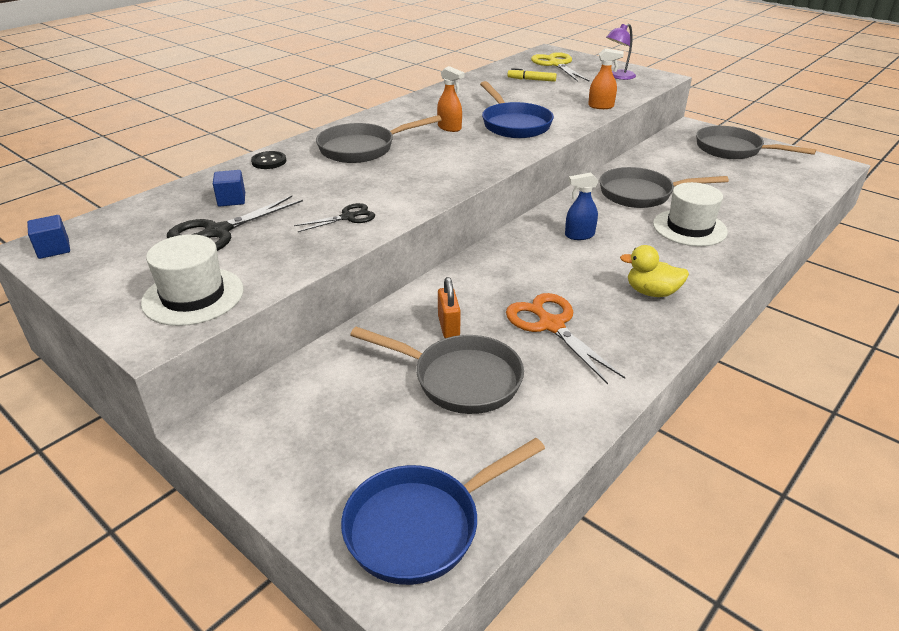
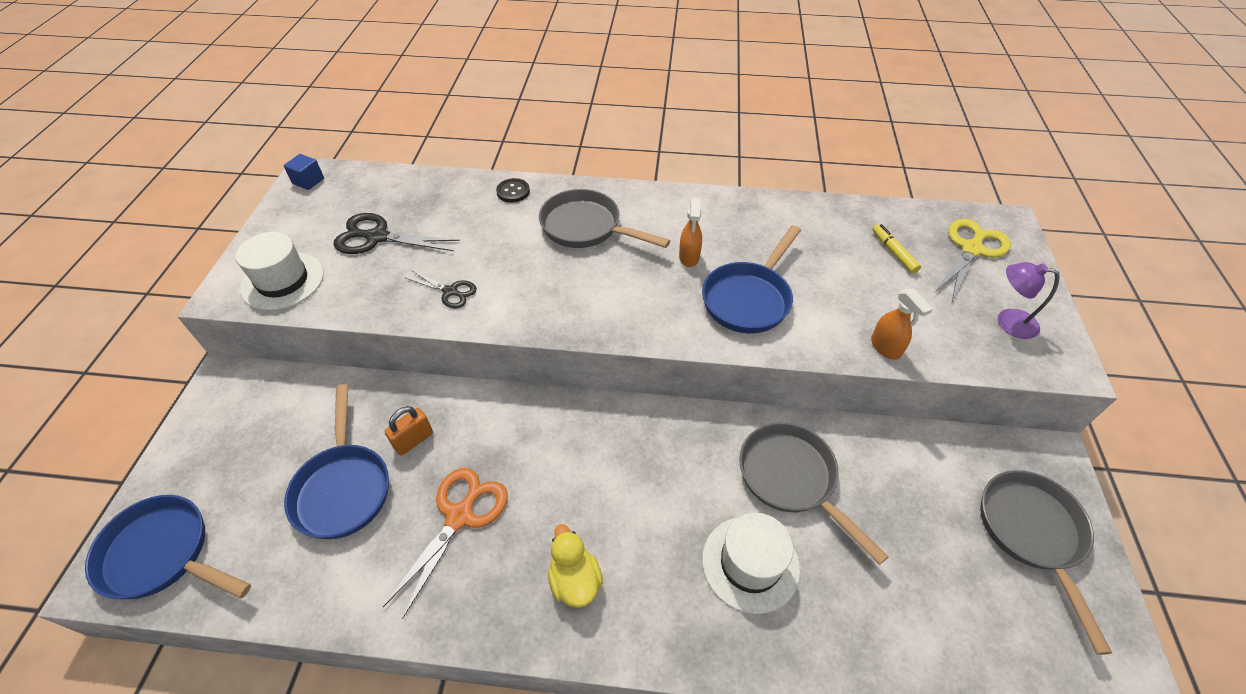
camera: 55 degrees right, 15 degrees up
blue cube [213,170,245,207] -> none
grey pan [350,327,524,414] -> blue pan [284,384,389,539]
blue spray bottle [565,172,598,240] -> none

